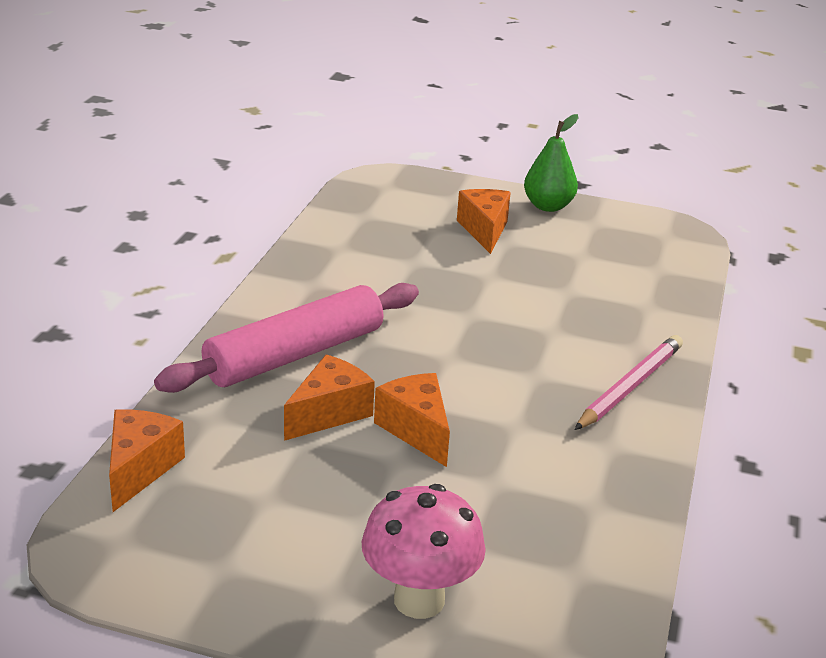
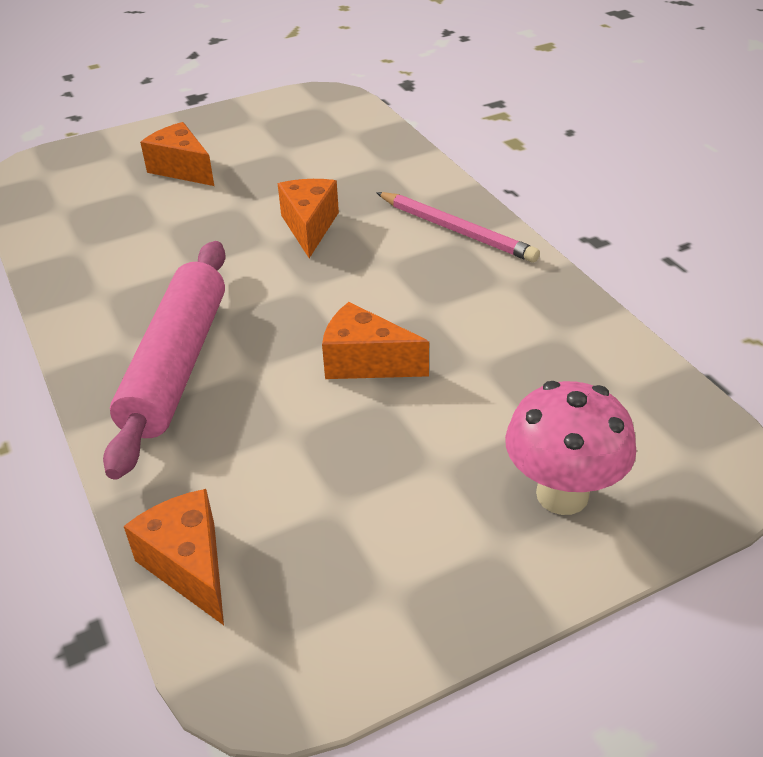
camera: 40 degrees left, 10 degrees up
orange cheese [284,354,375,441] -> orange cheese moved to [278,179,339,258]
green pear [524,114,579,212] -> none
pink pencil [574,335,683,430] -> pink pencil turned 135 degrees clockwise [376,192,540,263]

